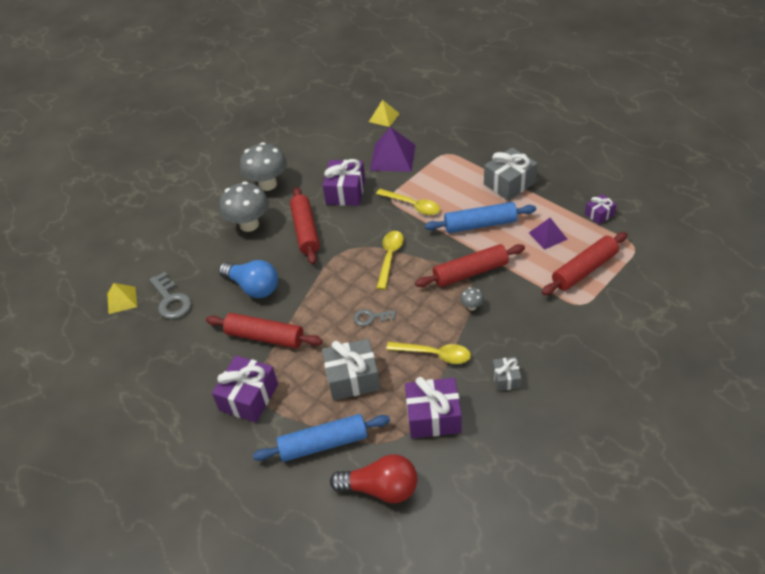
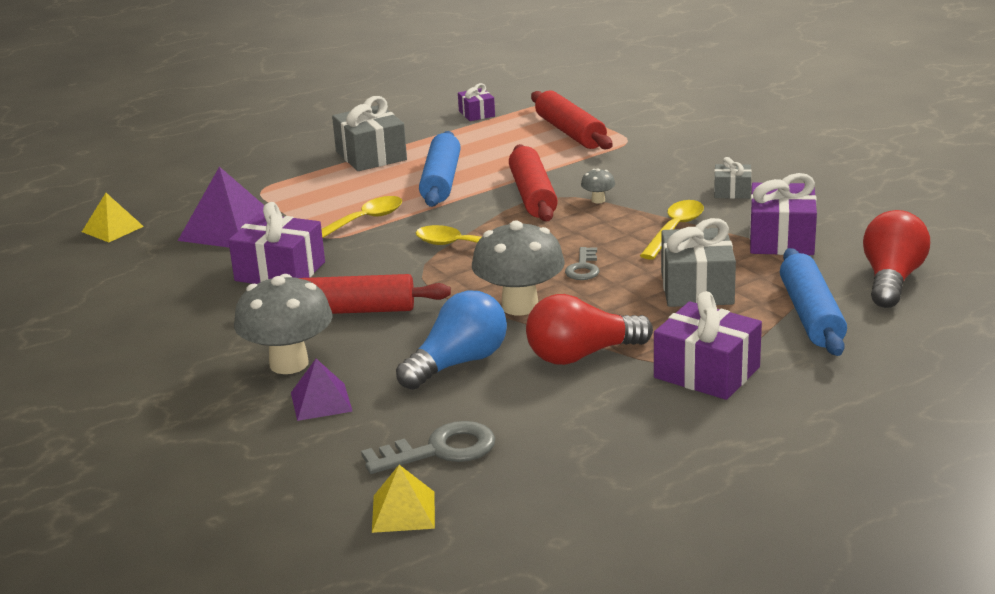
camera: 80 degrees left, 20 degrees down
red rolling pin [206,313,323,348] -> red light bulb [526,294,653,365]
grey mushroom [240,142,287,191] -> grey mushroom moved to [472,220,565,315]
purple pyramid [529,218,568,250] -> purple pyramid moved to [291,359,353,421]

